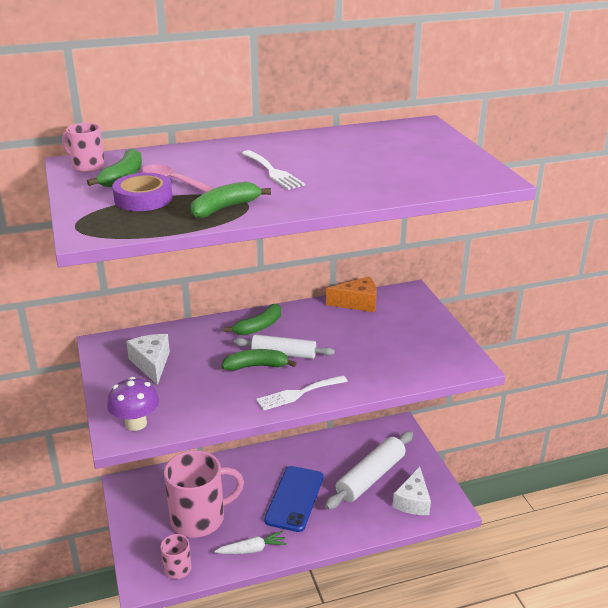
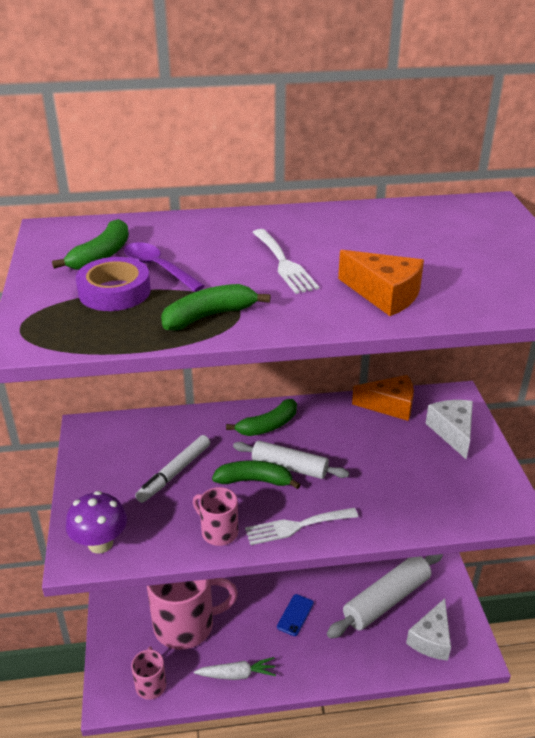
camera: 10 degrees right, 5 degrees up
pink mug [62,123,105,172] -> pink mug moved to [193,487,238,546]
white cheese [126,334,170,385] -> white cheese moved to [425,400,473,459]
pink spoon [142,164,215,192] -> purple spoon [124,242,205,292]
blue phone [264,466,323,532] -> blue phone [277,594,314,636], size x0.49
none -> white marker [135,435,210,503]
none -> orange cheese [338,250,424,316]

